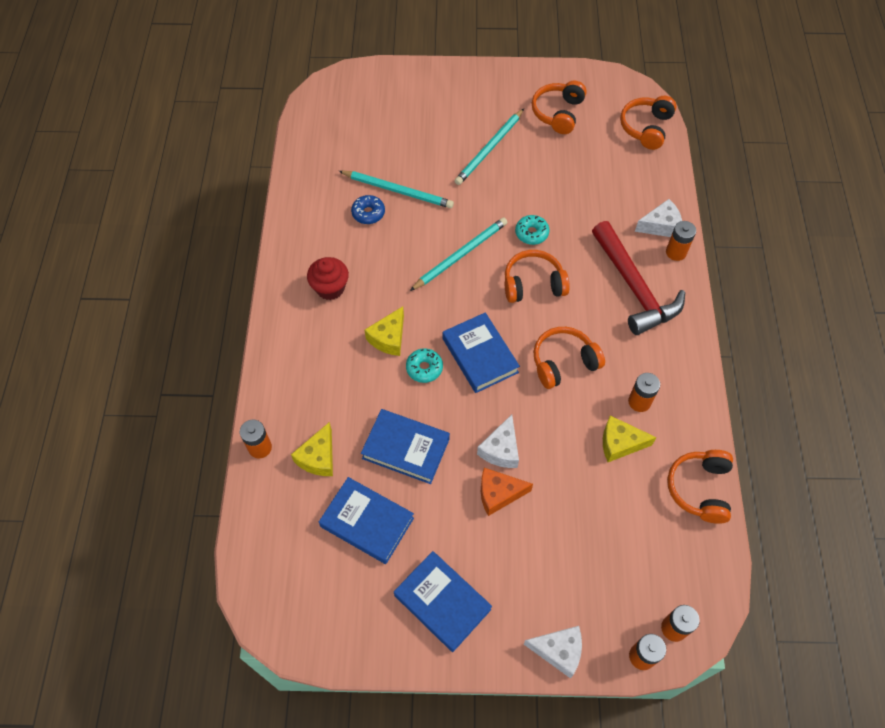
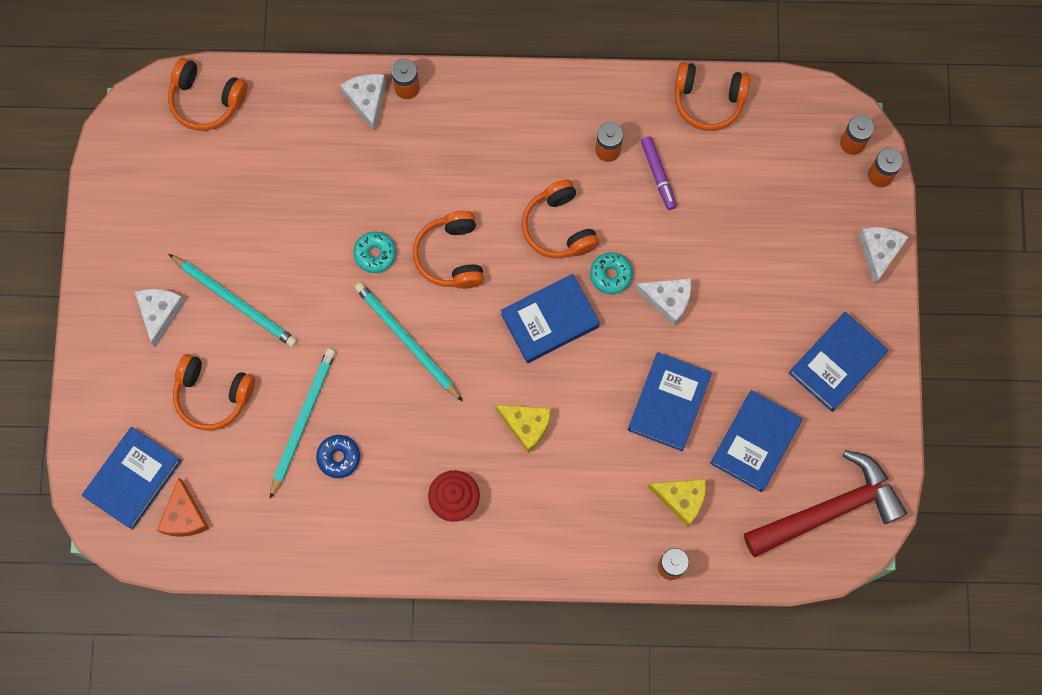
camera: 90 degrees left, 15 degrees up
turquoise donut [406,348,443,383] -> turquoise donut moved to [590,252,633,294]
orange cheese [481,468,533,516] -> orange cheese moved to [157,477,209,537]
orange headphones [532,80,587,134] -> orange headphones moved to [173,354,255,431]
red hammer [592,221,685,335] -> red hammer moved to [744,450,907,557]
yellow cheese [603,416,657,462] -> purple marker [641,136,677,210]
none -> blue book [82,427,182,530]
none -> white cheese [135,289,185,348]

